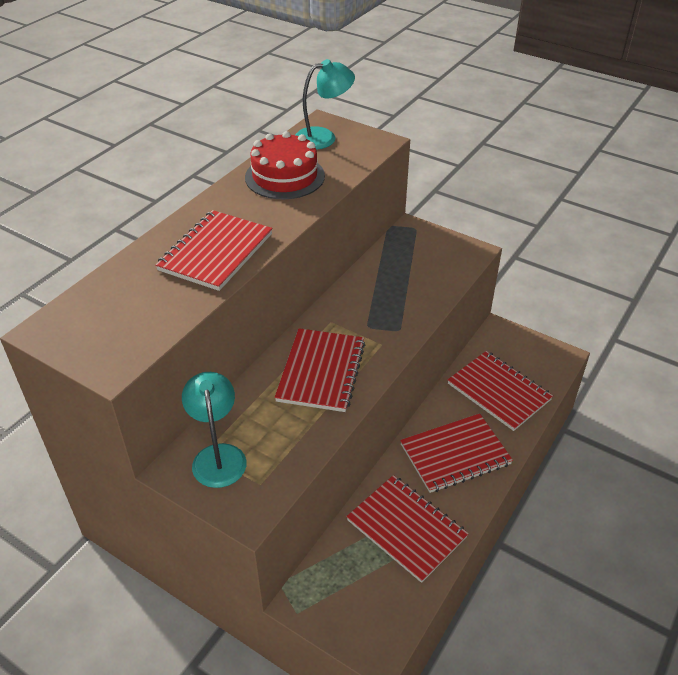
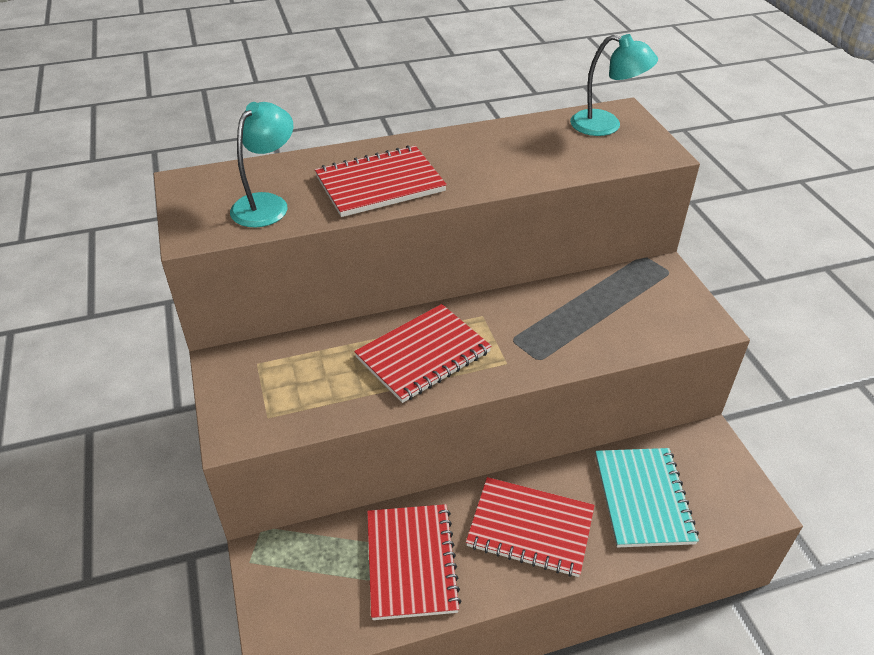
camera: 40 degrees right, 0 degrees up
turquoise lamp [182,372,246,488] -> turquoise lamp moved to [230,102,293,228]
red cake [245,131,325,199] -> none
red notebook [448,351,553,431] -> turquoise notebook [595,448,699,548]

